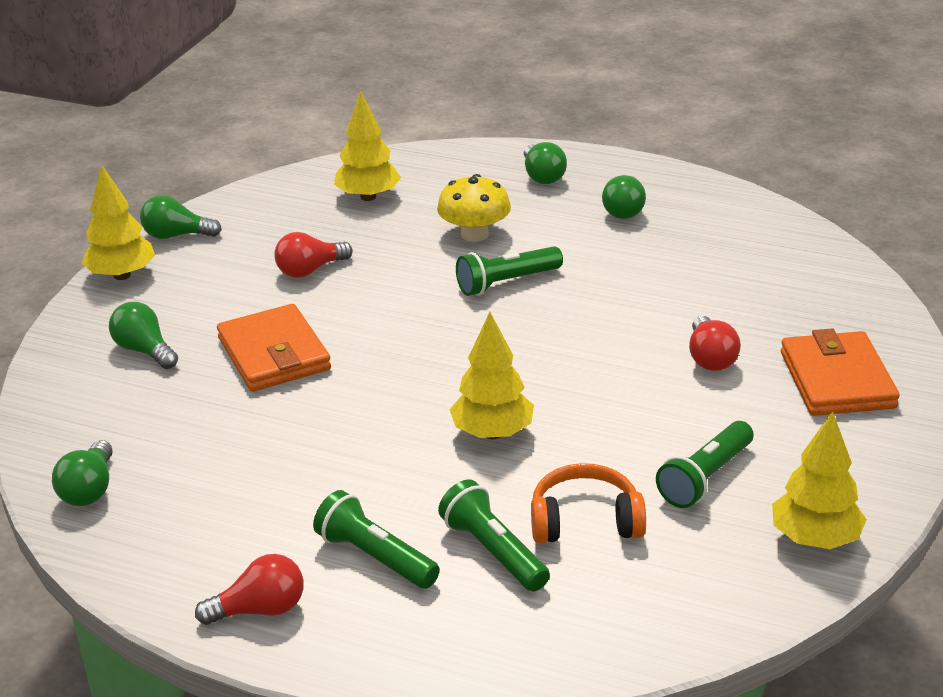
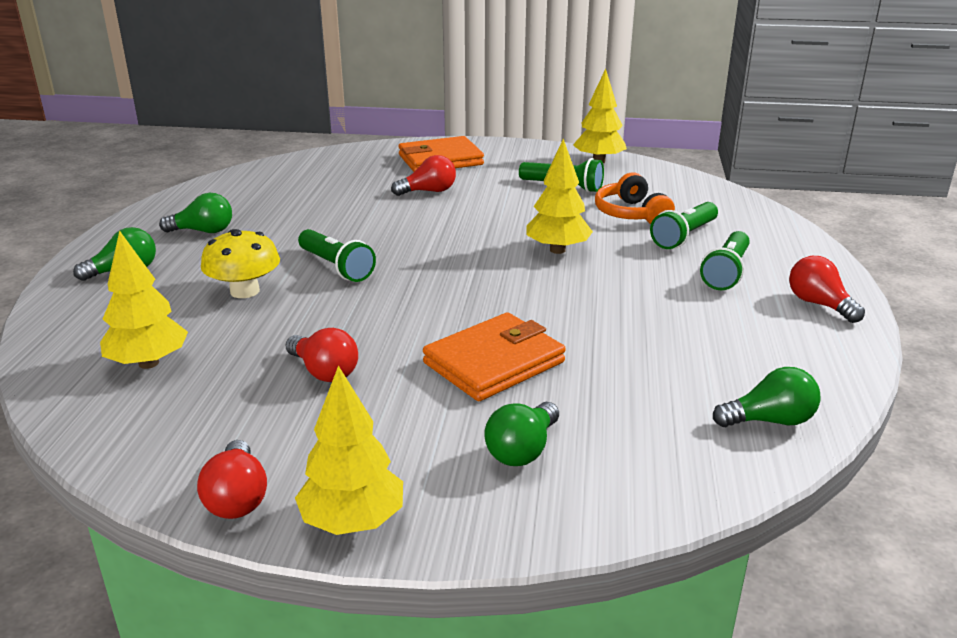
camera: 105 degrees left, 5 degrees down
green light bulb [140,195,222,239] -> red light bulb [197,440,267,519]

